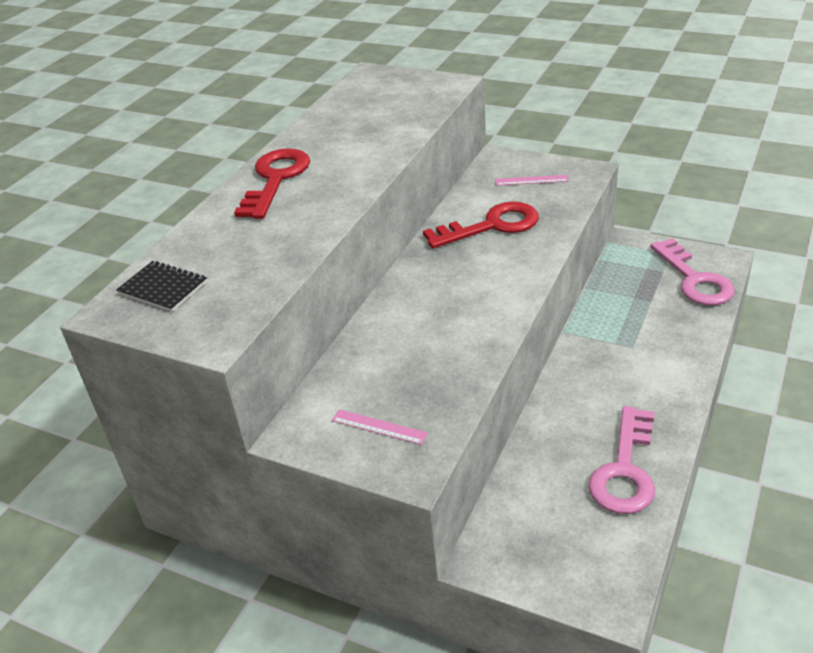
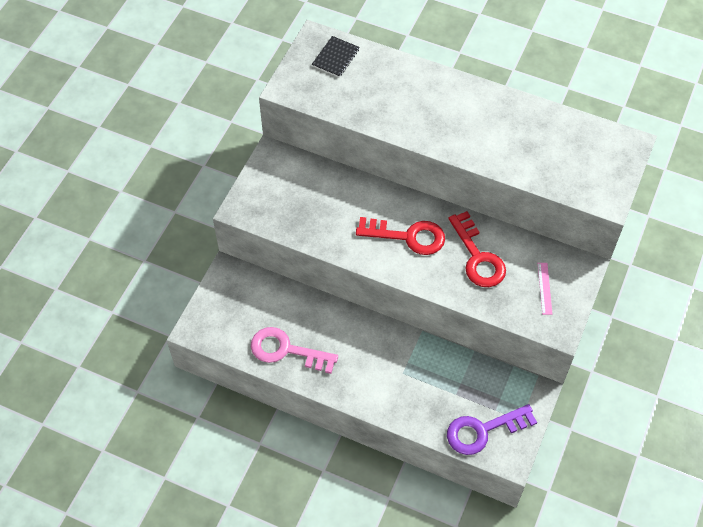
camera: 85 degrees right, 20 degrees up
red key [234,148,310,219] -> red key moved to [356,217,445,255]
pink ruler [332,409,428,445] -> none
pink key [650,238,735,305] -> purple key [447,404,537,455]

